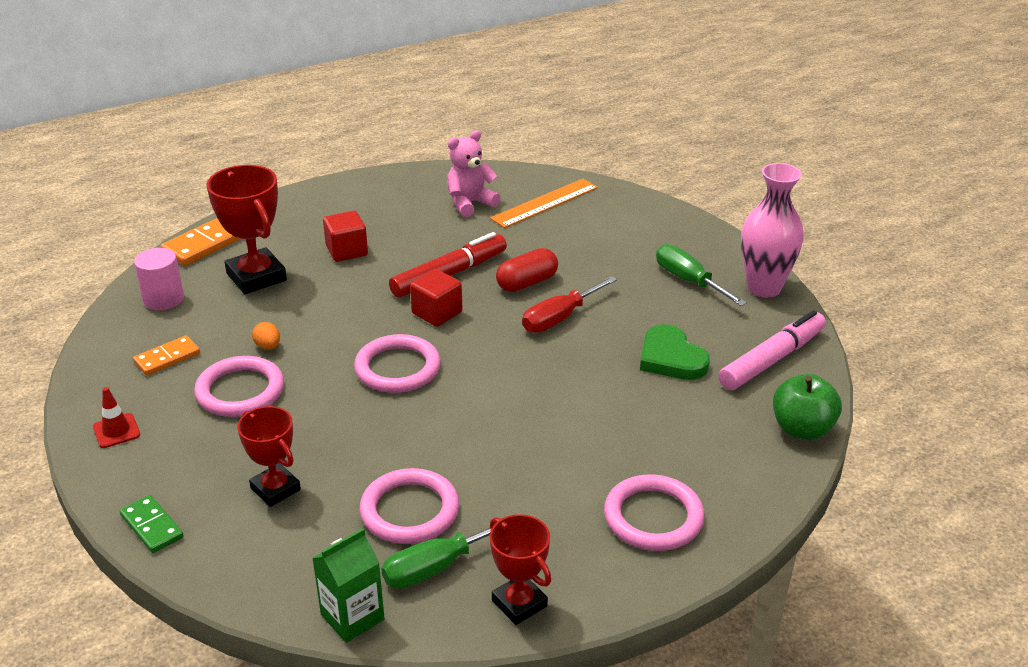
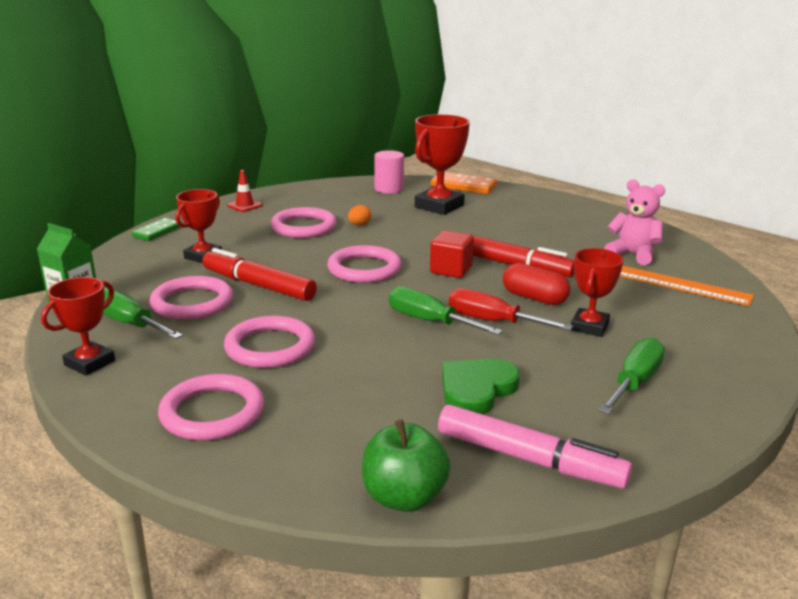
camera: 70 degrees right, 10 degrees down
orange domino [133,335,200,376] -> none
red cube [323,211,368,262] -> none
pink vase [741,163,804,298] -> none
none -> red marker [202,248,317,301]
none -> pink ring [224,316,315,368]
none -> green screwdriver [389,287,503,335]
none -> red trophy [571,248,624,337]

